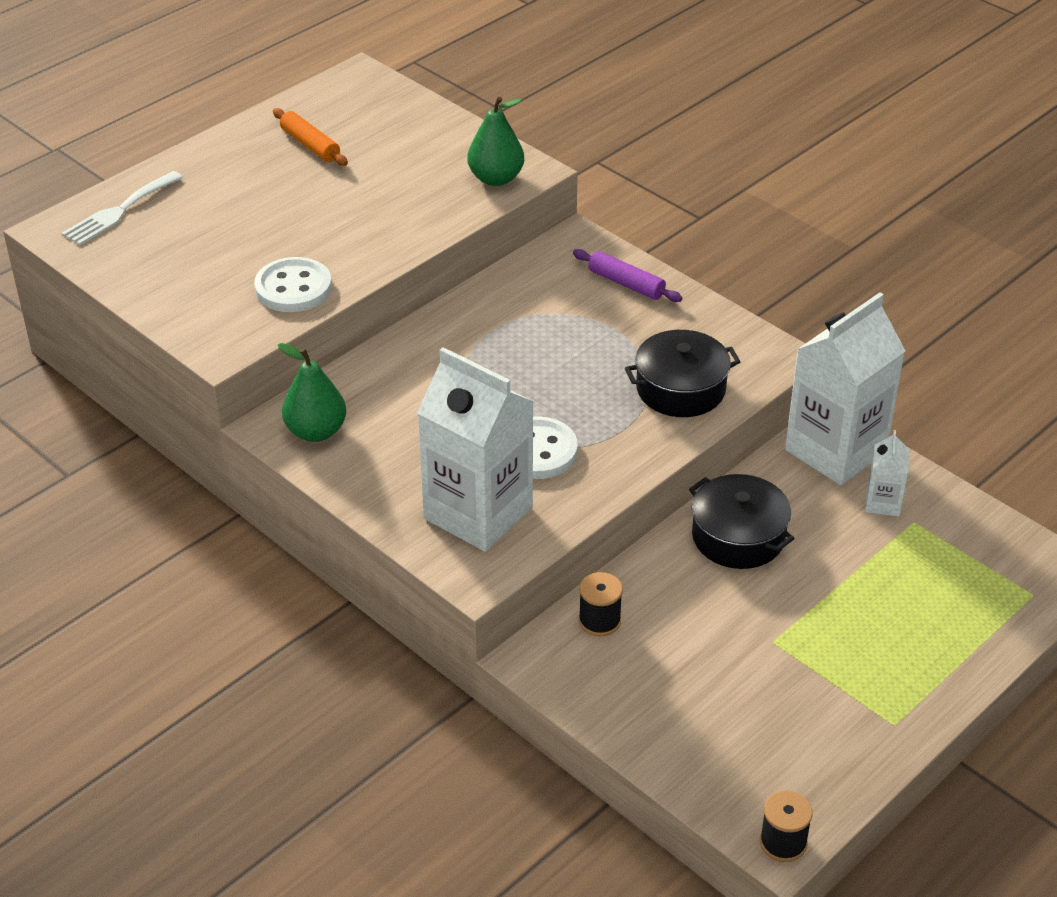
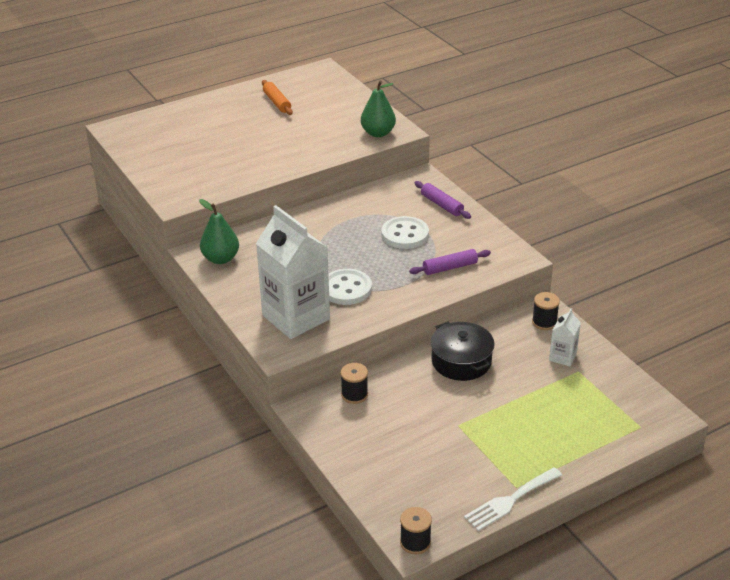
camera: 15 degrees right, 5 degrees down
white fork [62,171,183,245] -> white fork moved to [464,467,562,531]
white button [254,257,332,312] -> white button moved to [381,216,429,249]
black pot [625,330,740,417] -> purple rolling pin [409,249,491,275]
white carton [785,293,905,485] -> black spool [532,292,560,330]

